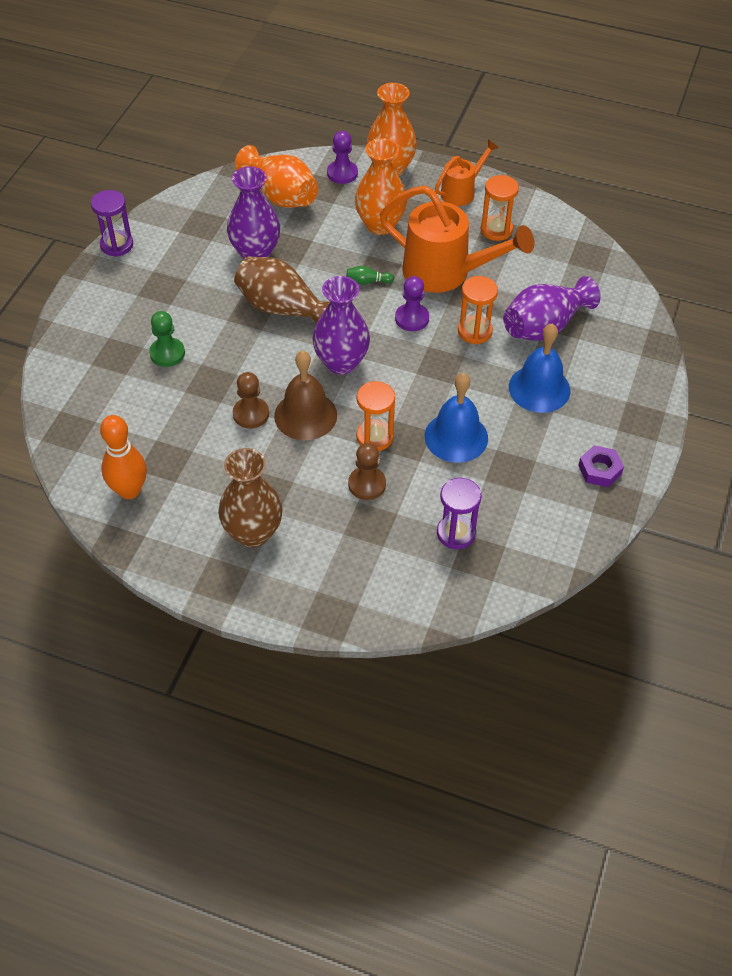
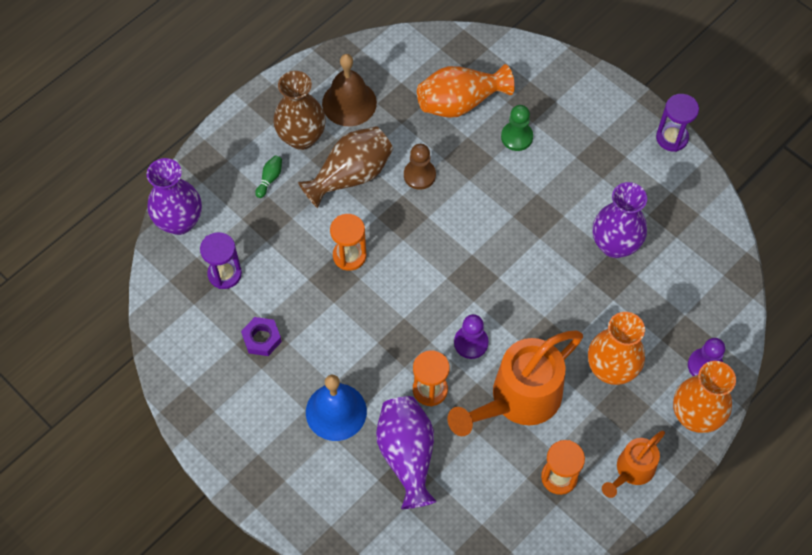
camera: 115 degrees right, 10 degrees up
orange bowling pin [100,415,147,499] -> none
brown vase [234,256,330,324] -> brown vase moved to [298,126,393,208]
orange vase [235,145,318,208] -> orange vase moved to [417,64,515,118]
brown bell [274,351,337,440] -> brown bell moved to [322,54,377,126]
purple vase [312,276,370,375] -> purple vase moved to [147,158,202,235]
green bowling pin [346,266,394,284] -> green bowling pin moved to [255,155,282,198]
brown pawn [348,443,386,500] -> none
blue bell [425,373,488,463] -> none
orange watering can [435,140,499,206] -> orange watering can turned 60 degrees clockwise [602,431,665,498]
purple nut [578,445,624,487] -> purple nut moved to [241,317,282,356]

